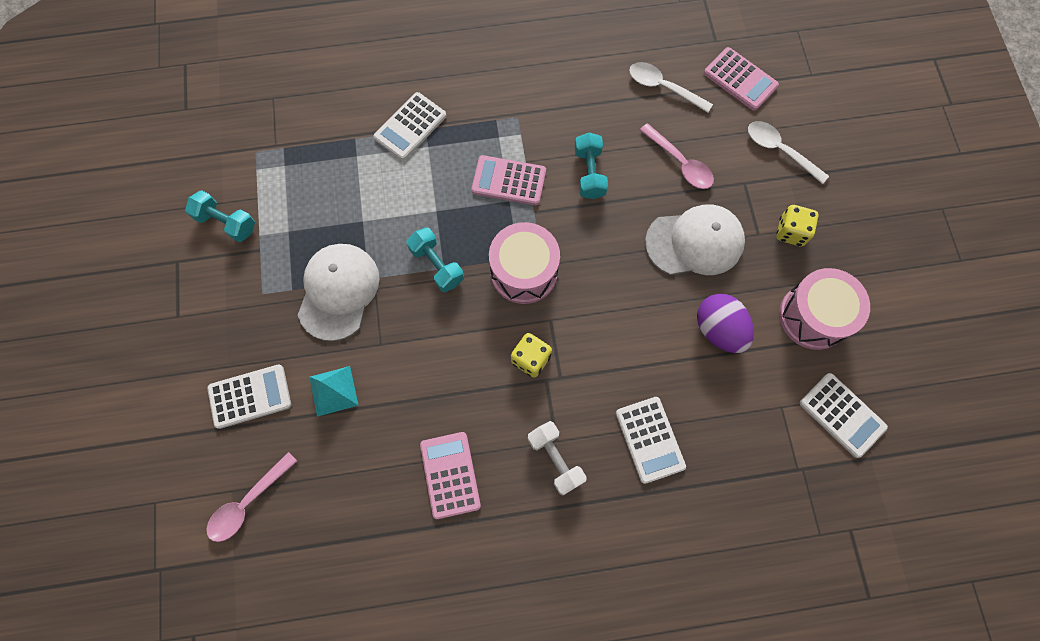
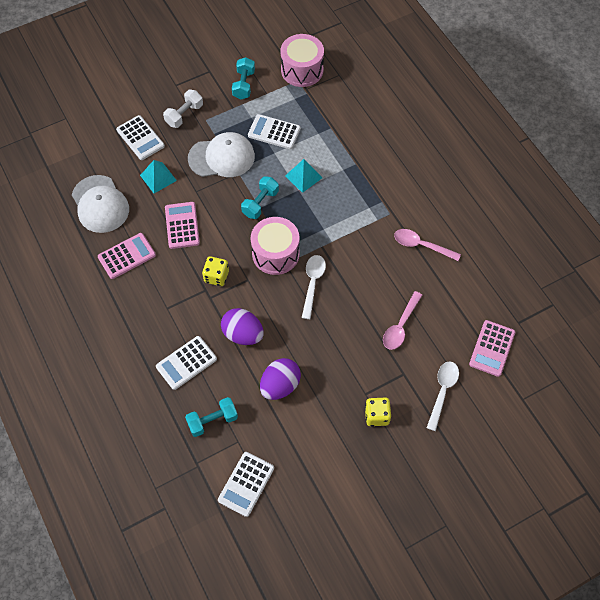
camera: 70 degrees right, 10 degrees down
pink spoon [206,452,297,542] -> pink spoon moved to [394,229,461,261]
white calculator [374,92,447,160] -> white calculator moved to [248,114,301,149]
pink calculator [471,155,546,205] -> pink calculator moved to [165,202,200,249]
white dumbbell [528,421,587,495] -> white dumbbell moved to [163,90,203,128]
turquoise dumbbell [575,133,608,199] -> turquoise dumbbell moved to [185,397,238,437]
white spoon [629,62,713,113] -> white spoon moved to [302,255,326,319]
white cap [645,205,745,275] -> white cap moved to [72,175,129,233]
pink drum [779,268,870,350] -> pink drum moved to [281,34,324,87]
none -> purple egg [221,308,264,345]
none -> turquoise pyramid [285,159,322,193]

